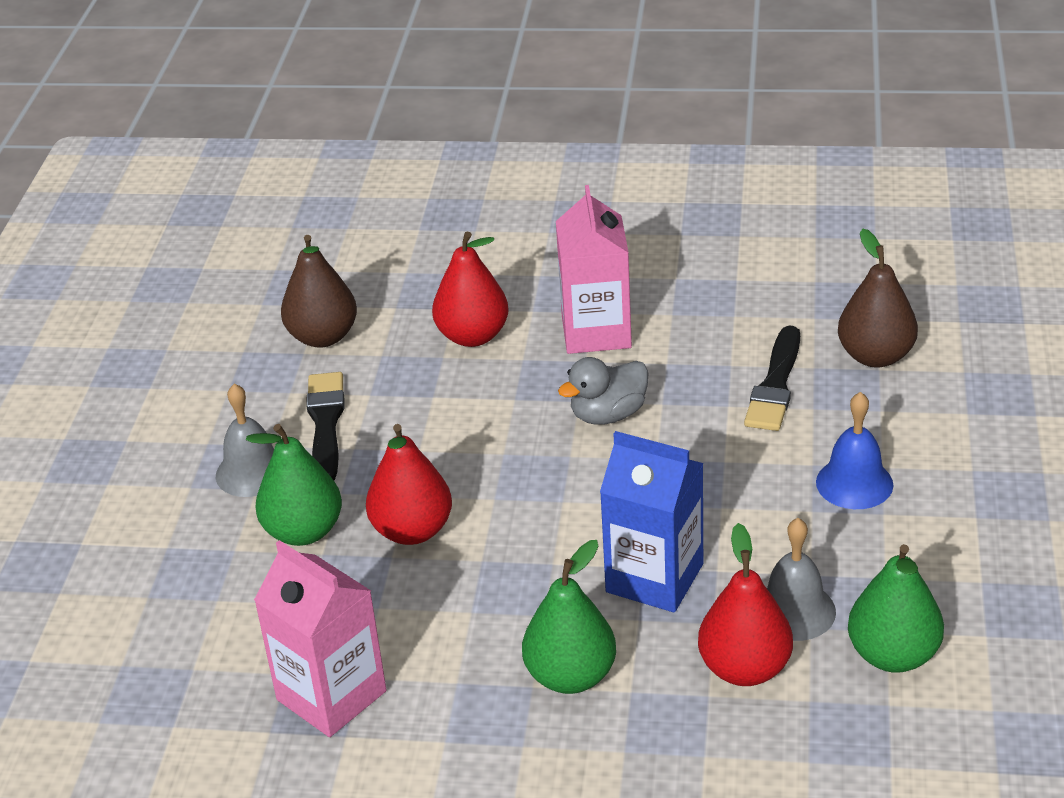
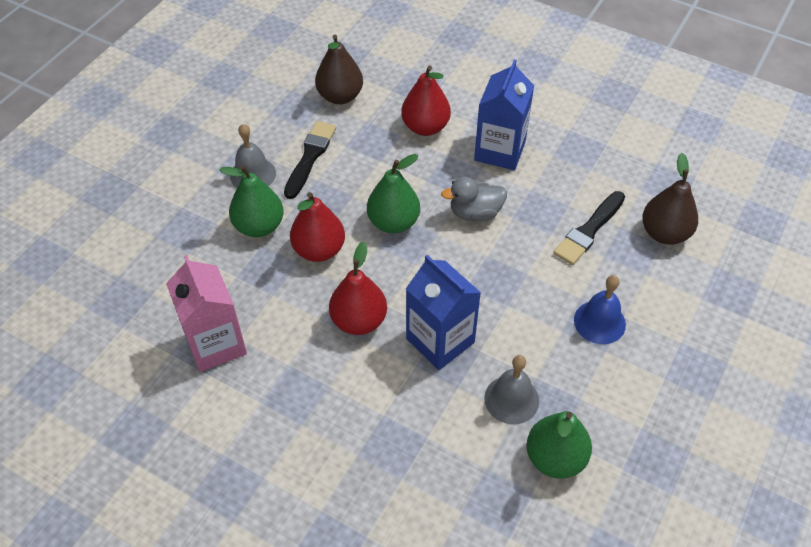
camera: 20 degrees right, 15 degrees up
green pear [522,540,616,694] -> green pear moved to [367,154,420,233]
pink carton [556,185,632,354] -> blue carton [474,59,534,170]
red pear [698,523,793,686] -> red pear moved to [329,242,387,335]

